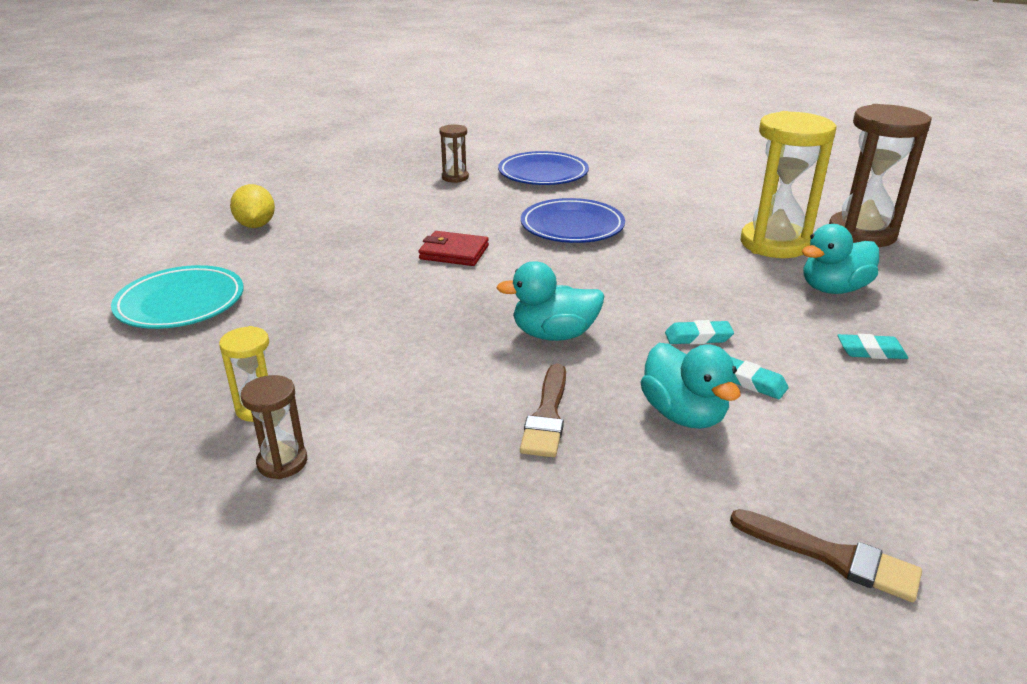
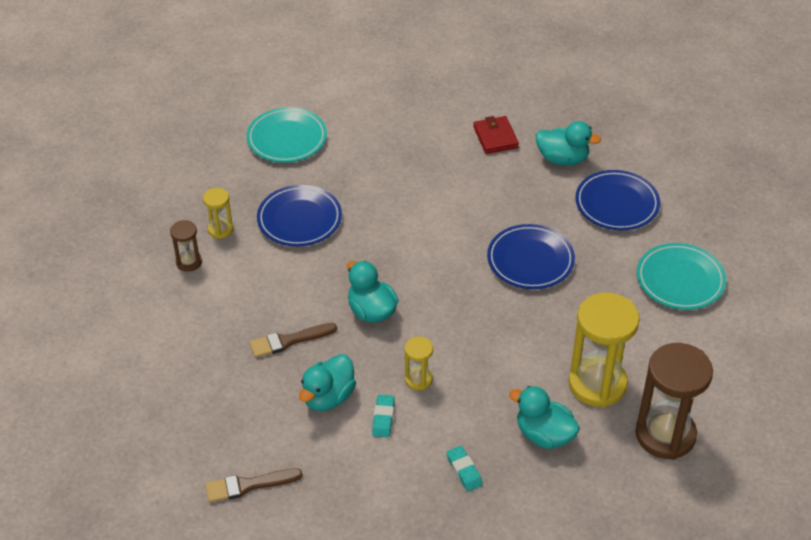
camera: 60 degrees right, 15 degrees up
yellow lemon [230,184,275,228] -> none
red wallet [418,231,489,266] -> red wallet moved to [473,116,519,154]
brown hourglass [439,125,469,183] -> turquoise duck [536,121,601,166]
turquoise eraser [665,320,734,344] -> yellow hourglass [405,337,433,390]
brown brush [730,509,922,602] -> brown brush turned 75 degrees clockwise [205,468,302,503]
none -> blue plate [257,185,342,246]
none -> turquoise plate [637,243,726,310]

